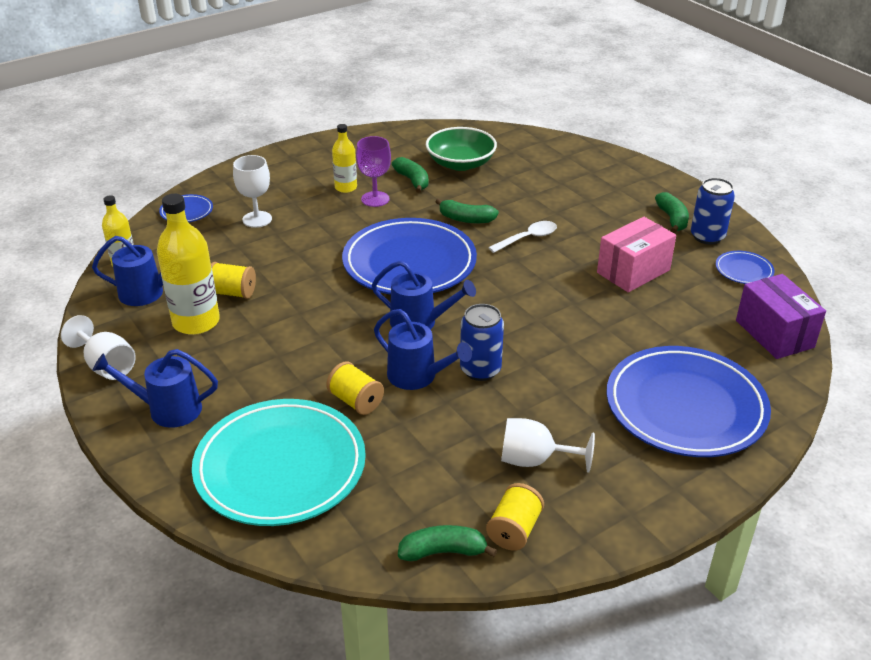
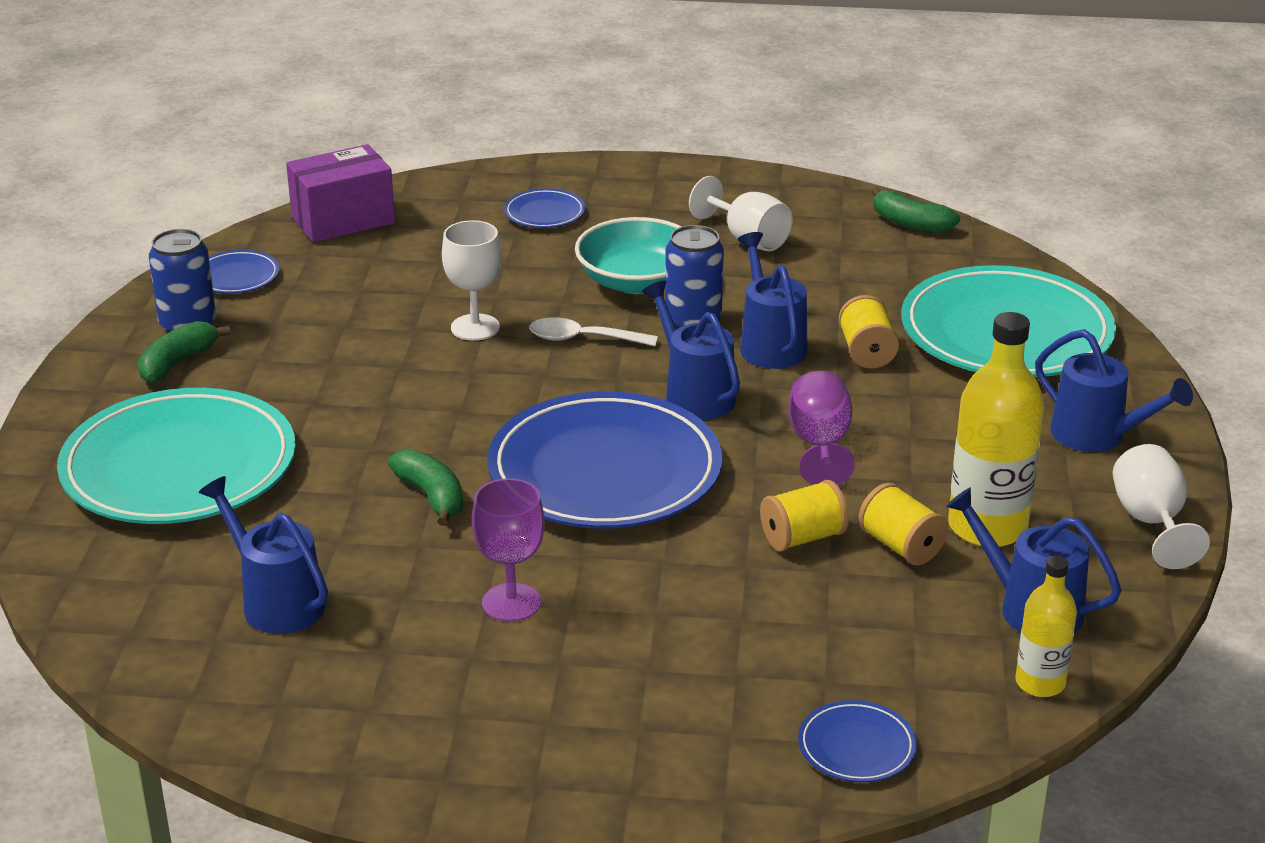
camera: 140 degrees left, 5 degrees down
white goblet [233,155,272,228] -> white goblet moved to [442,220,502,341]
yellow bottle [332,124,357,193] -> none
green banana [392,157,429,193] -> none
green bowl [426,127,497,171] -> blue watering can [199,476,328,634]
yellow spool [486,483,544,551] -> yellow spool moved to [760,480,849,552]
white spoon [488,221,557,253] -> white spoon moved to [529,317,658,346]
pink box [597,217,676,292] -> none
blue plate [606,346,771,457] -> blue plate [504,188,585,228], size x0.42
purple box [736,274,826,359] -> purple box turned 45 degrees clockwise [286,144,395,242]
none -> turquoise plate [57,388,296,524]
none -> turquoise bowl [575,217,682,294]
none -> purple goblet [788,371,855,485]

